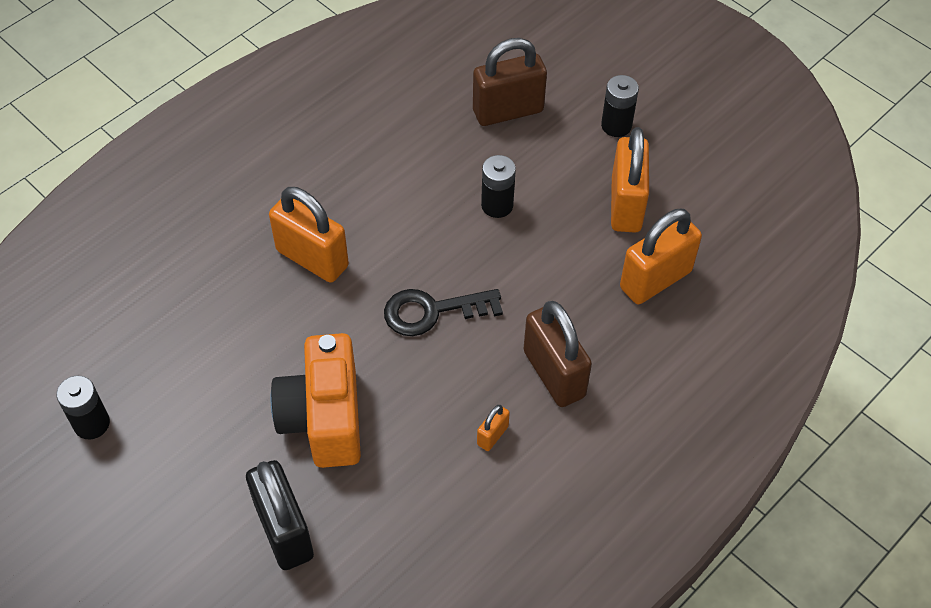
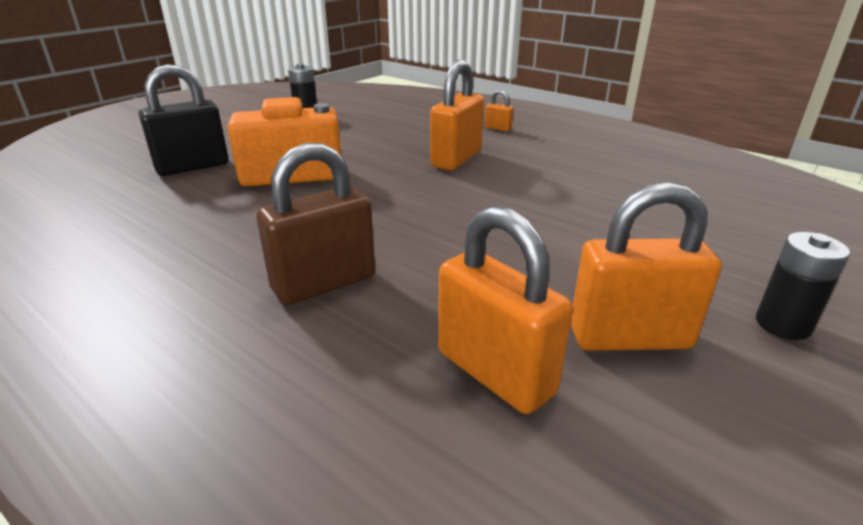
camera: 85 degrees right, 25 degrees down
black key [384,289,503,336] -> none
brown padlock [473,38,547,126] -> none
orange padlock [477,405,510,451] -> orange padlock moved to [485,90,514,131]
black battery [481,155,516,218] -> none

